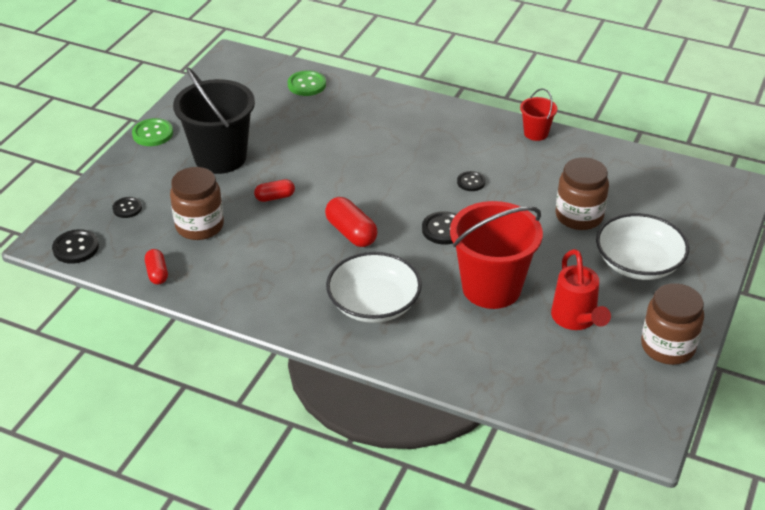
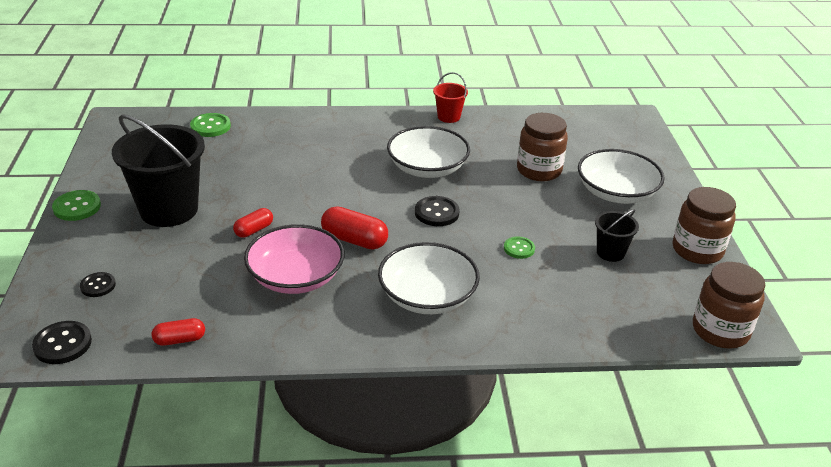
camera: 30 degrees left, 5 degrees down
red capsule [145,249,168,285] -> red capsule turned 60 degrees counterclockwise [152,318,205,346]
brown jar [170,167,224,240] -> brown jar moved to [693,262,766,349]
red bucket [450,201,543,309] -> green button [504,236,535,259]
black button [457,171,485,191] -> white bowl [387,126,470,178]
red watering can [551,249,611,330] -> black bucket [595,209,639,262]
none -> pink bowl [244,224,344,294]

